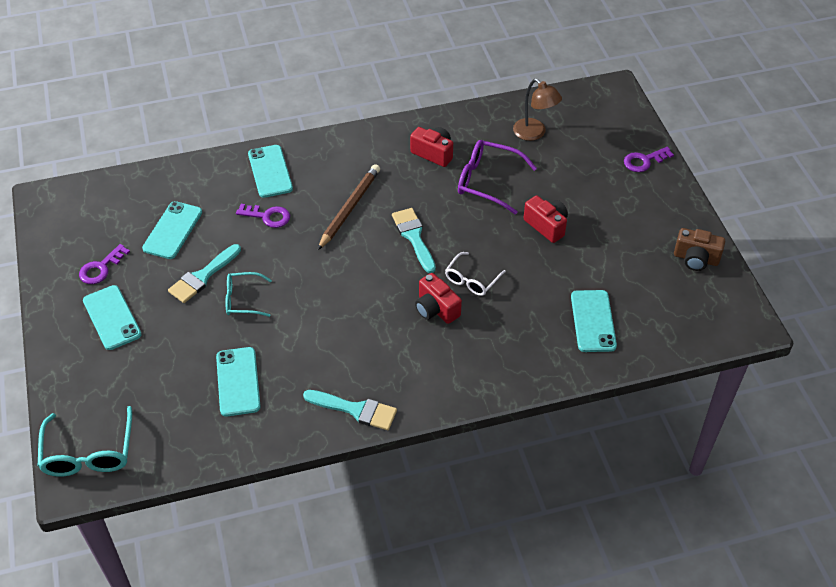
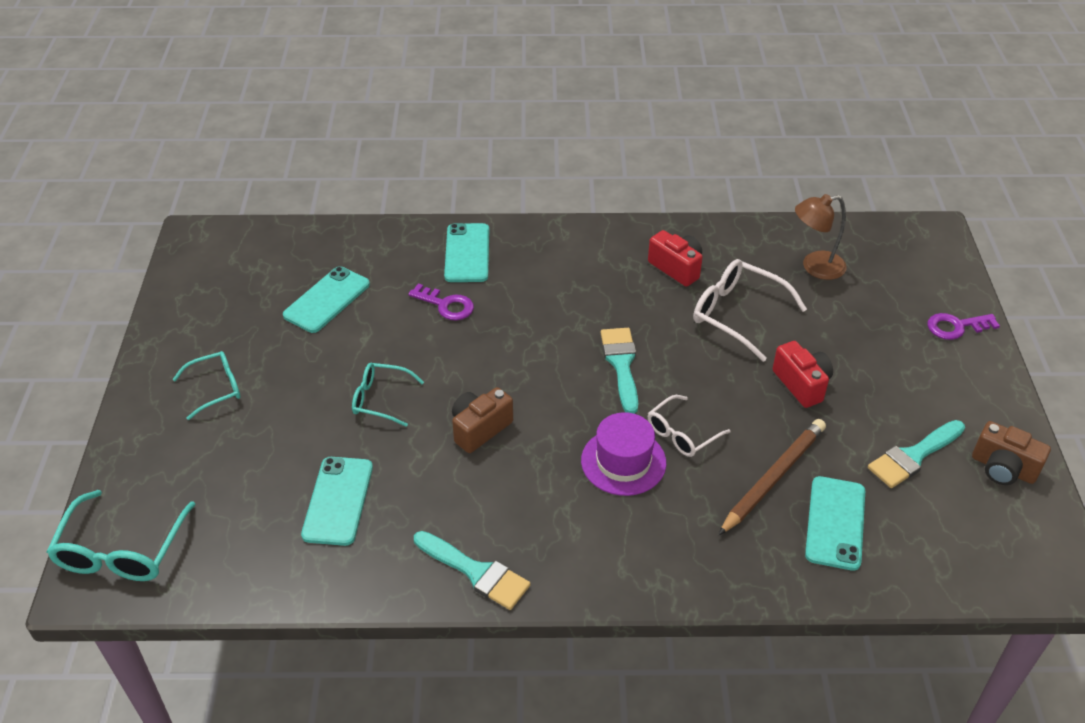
camera: 15 degrees right, 5 degrees down
purple key [79,244,130,284] -> none
turquoise phone [83,285,142,350] -> turquoise glasses [172,351,241,420]
turquoise brush [168,244,241,303] -> turquoise brush moved to [868,420,965,488]
brown pencil [318,164,380,250] -> brown pencil moved to [718,419,826,535]
red camera [415,273,462,324] -> purple hat [581,412,666,496]
purple glasses [458,140,537,214] -> white glasses [693,259,807,362]
brown lamp [513,79,562,141] -> brown lamp turned 105 degrees clockwise [795,194,847,280]
none -> brown camera [452,387,513,453]

